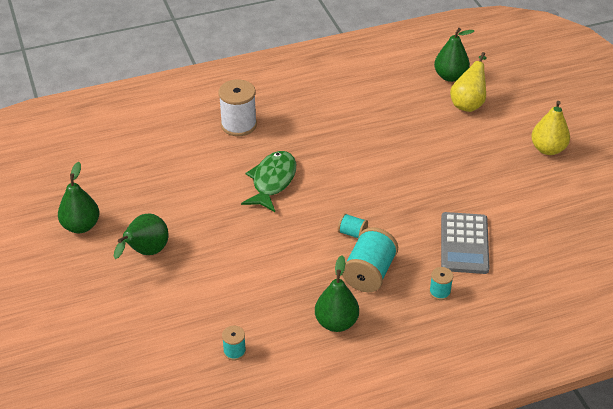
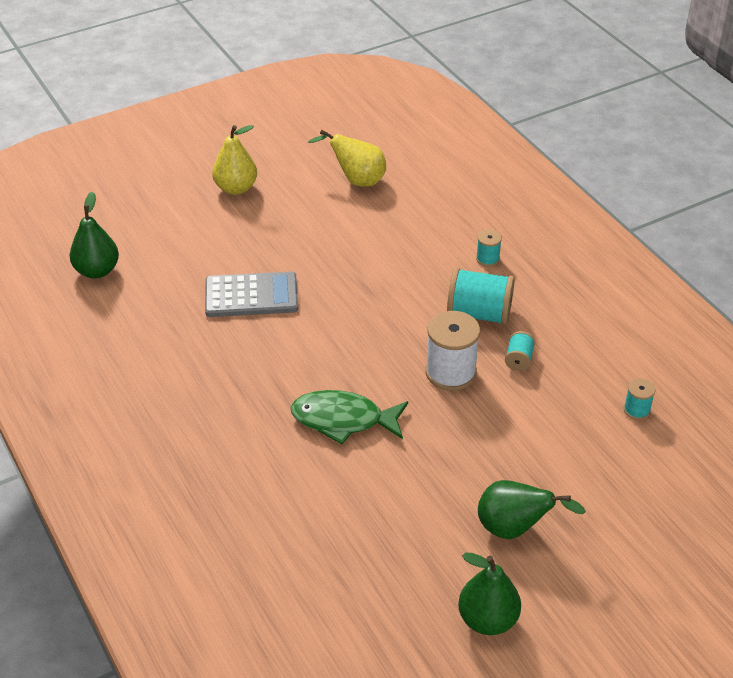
camera: 100 degrees left, 0 degrees up
white spool [218,80,257,136] -> white spool moved to [425,311,480,391]
green pear [315,256,359,332] -> none
turquoise spool [338,213,368,239] -> turquoise spool moved to [505,331,535,371]
grey calculator [441,212,490,274] -> grey calculator moved to [205,272,298,317]
yellow pear [450,52,487,112] -> yellow pear moved to [308,130,386,187]

